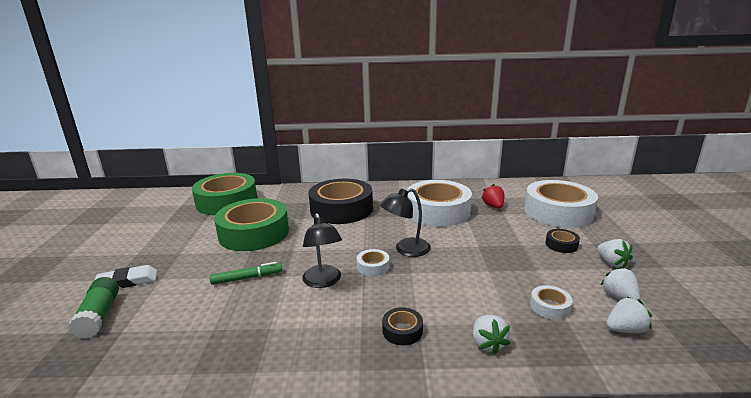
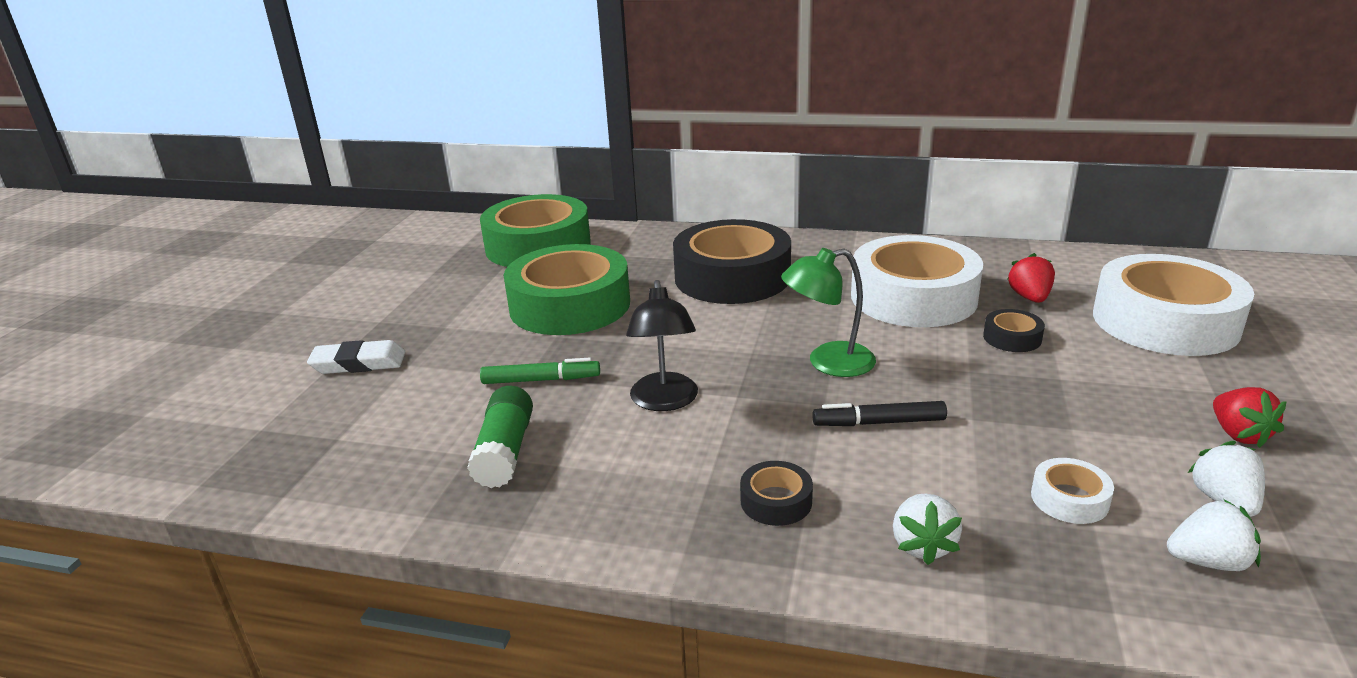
camera: 15 degrees right, 5 degrees up
green glue stick [68,277,119,338] -> green glue stick moved to [467,386,533,488]
white tape [357,249,390,276] -> none
black lamp [380,188,431,257] -> green lamp [781,248,876,377]
black tape [545,229,580,253] -> black tape moved to [983,309,1045,352]
white strawberry [597,239,633,268] -> red strawberry [1213,387,1286,448]
none -> black marker [812,401,947,426]

